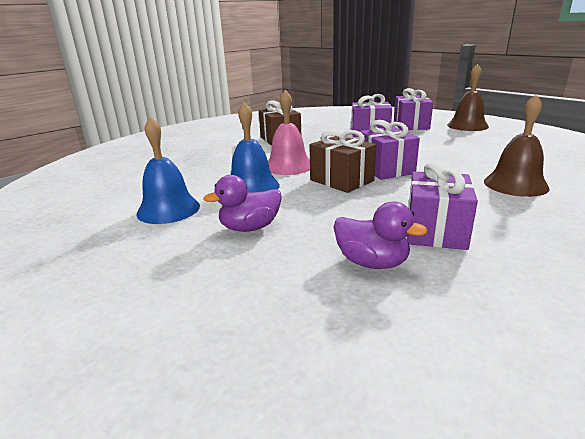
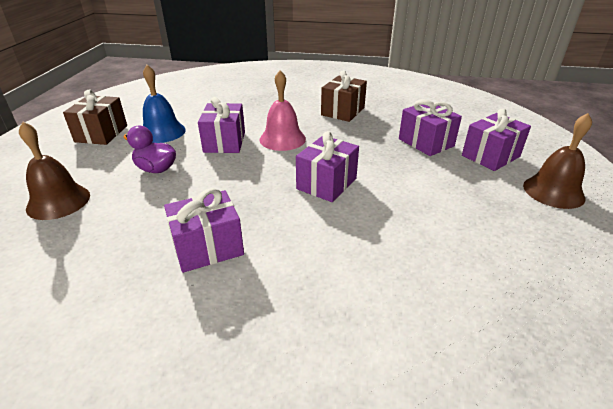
camera: 50 degrees right, 10 degrees up
blue bell [231,102,280,192] -> purple gift [198,97,245,153]
brown gift [309,130,376,193] -> brown gift moved to [63,89,127,145]
purple duck [334,201,428,269] -> none
brown bell [484,94,550,197] -> brown bell moved to [19,122,90,220]

